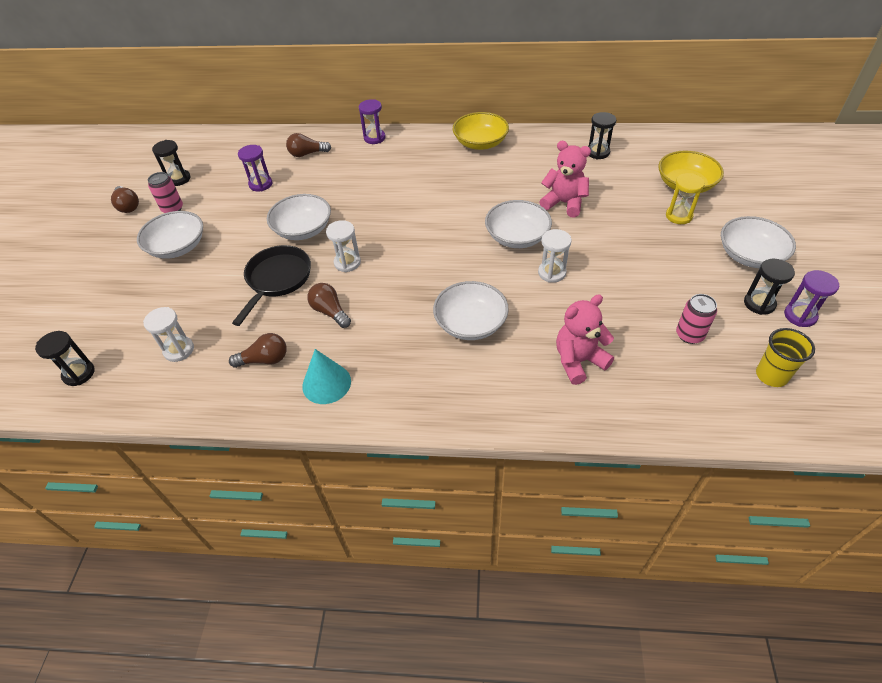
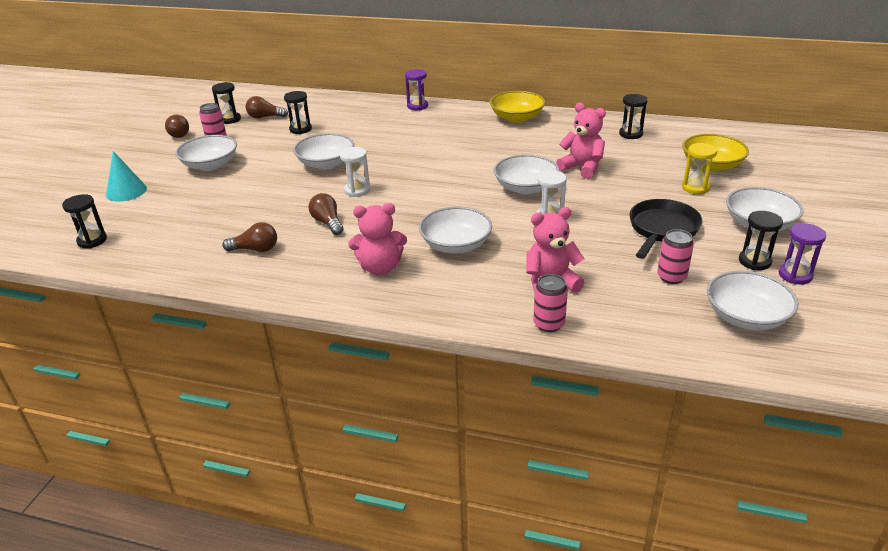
camera: 10 degrees right, 15 degrees down
white hourglass [143,307,194,362] -> none
black pan [232,245,311,326] -> black pan moved to [630,199,702,259]
purple hourglass [238,145,272,192] -> black hourglass [284,91,312,134]
brown light bulb [286,133,331,157] -> brown light bulb moved to [245,96,288,119]
turquoise cone [302,349,351,404] -> turquoise cone moved to [106,151,147,202]
yellow cup [756,328,815,387] -> white bowl [707,271,798,330]
none -> pink teddy bear [348,203,407,275]
none -> pink can [533,274,568,332]

